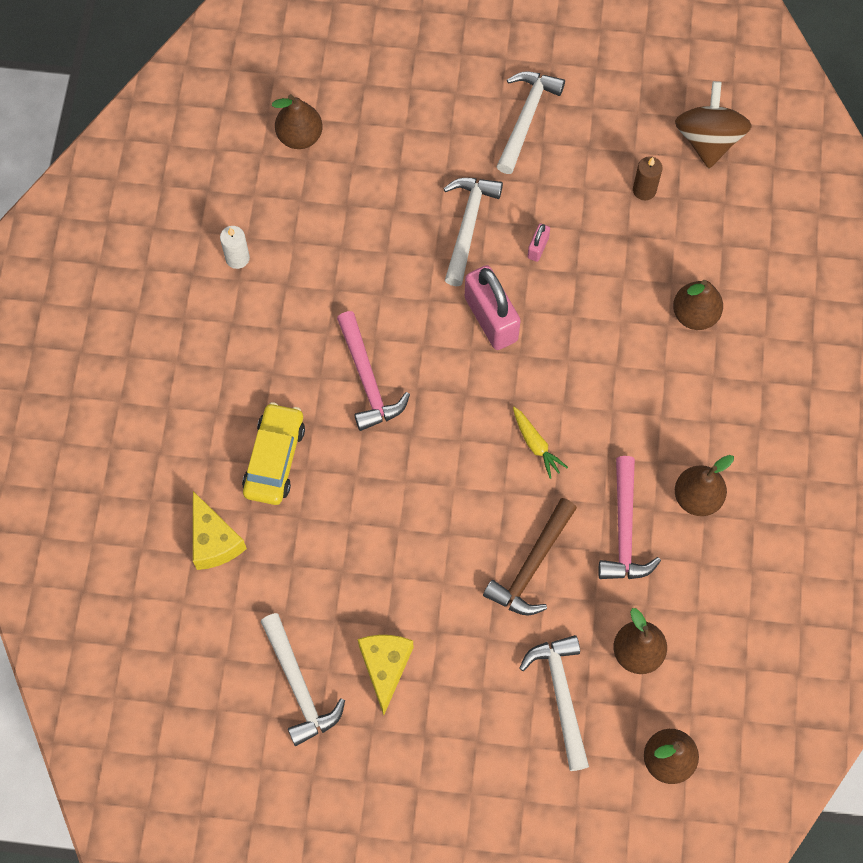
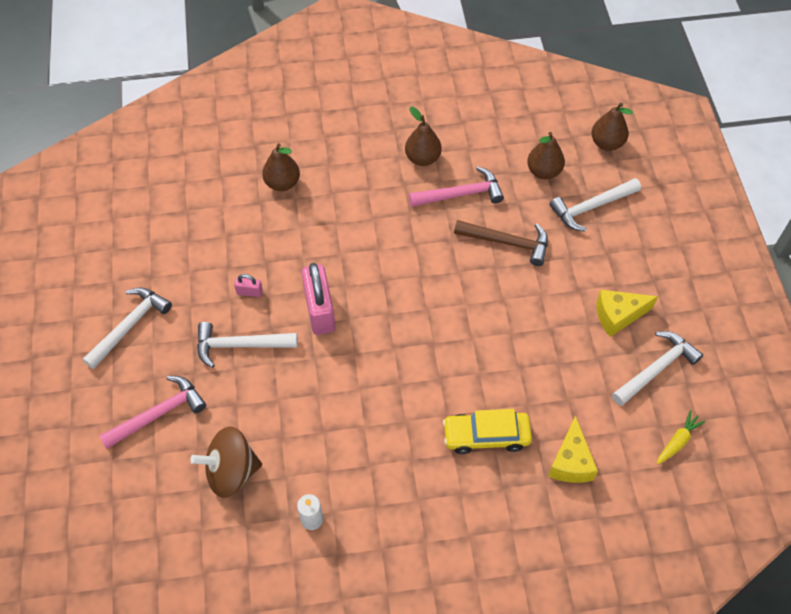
camera: 105 degrees left, 10 degrees down
yellow cheese [193,491,247,570] -> yellow cheese turned 135 degrees clockwise [548,415,598,483]
brown pear [272,94,323,149] -> none
pink hammer [337,311,410,431] -> pink hammer moved to [99,376,206,449]
pink padlock [465,265,521,350] -> pink padlock turned 60 degrees counterclockwise [302,263,335,335]
white hammer [496,71,565,174] -> white hammer turned 120 degrees clockwise [83,287,172,369]
yellow carrot [513,407,568,479] -> yellow carrot moved to [657,410,706,464]
brown candle [633,156,662,200] -> none
brown spinning top [675,81,752,168] -> brown spinning top moved to [190,426,262,498]

